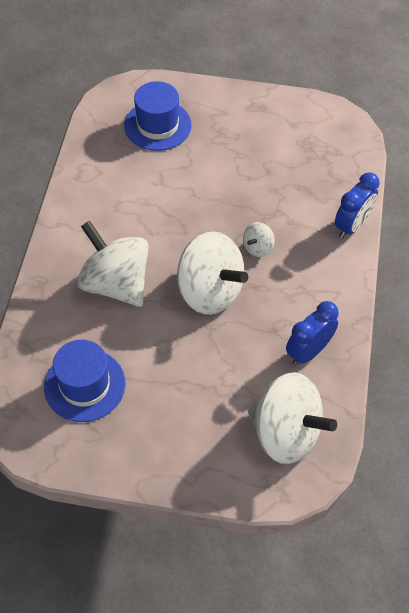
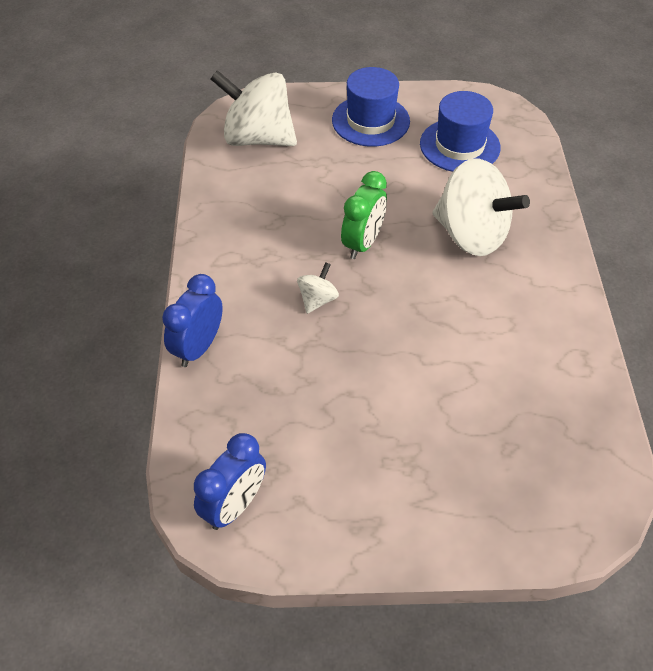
camera: 170 degrees right, 5 degrees down
blue hat [124,81,192,151] -> blue hat moved to [332,67,410,147]
white spinning top [177,231,248,315] -> green clock [341,171,387,259]
blue clock [286,301,339,366] -> blue clock moved to [194,433,266,530]

